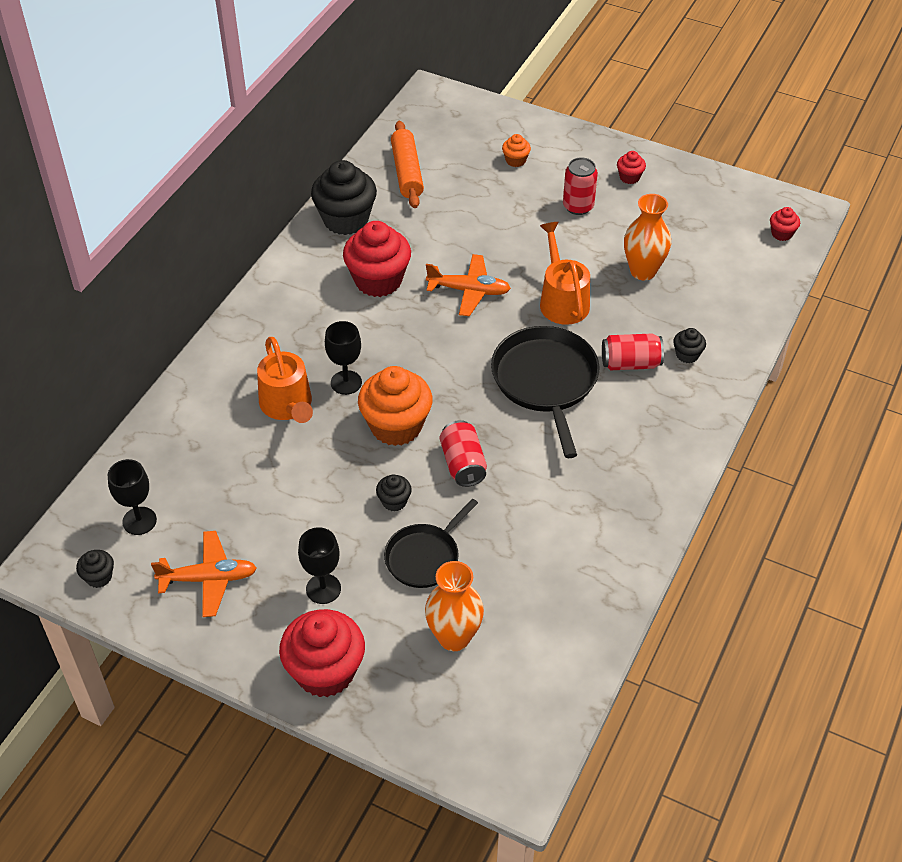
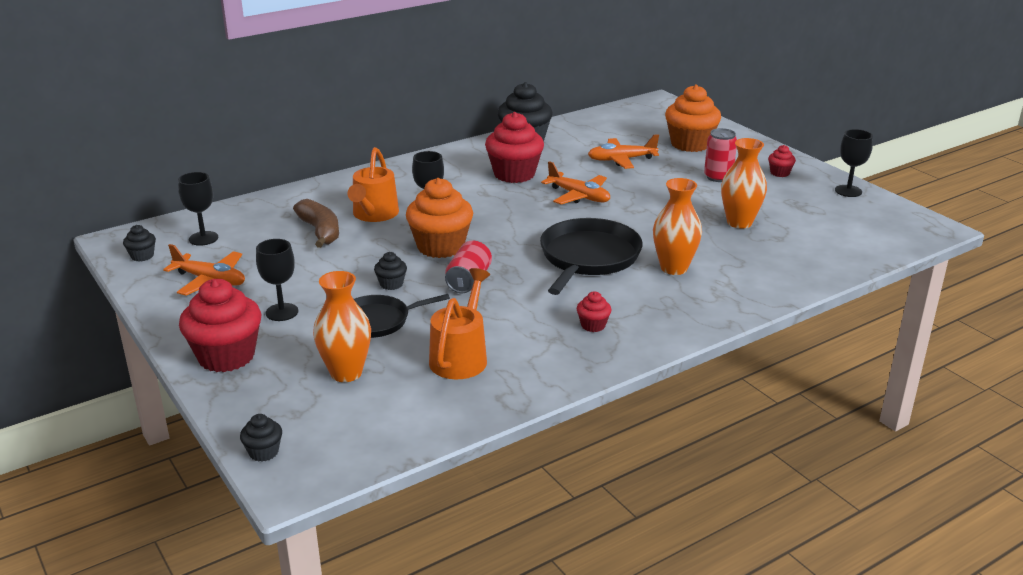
camera: 30 degrees right, 20 degrees down
orange rolling pin [391,121,424,208] -> none
orange cupcake [502,134,531,167] -> orange cupcake [665,85,721,152], size x2.17
orange watering can [540,222,590,325] -> orange watering can moved to [429,268,490,379]
red can [602,334,664,371] -> orange vase [653,178,702,275]
black cupcake [673,328,706,363] -> black cupcake moved to [240,414,282,462]
red cupcake [770,207,800,241] -> red cupcake moved to [577,291,612,332]
none -> brown banana [293,199,339,248]
none -> orange plane [588,134,659,169]
none -> black goblet [835,129,873,197]

